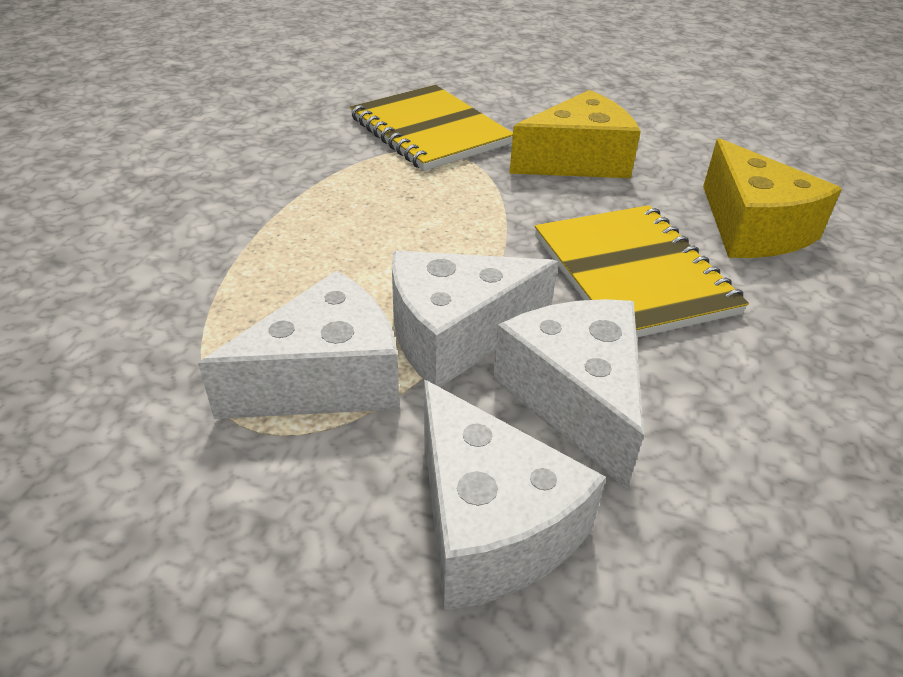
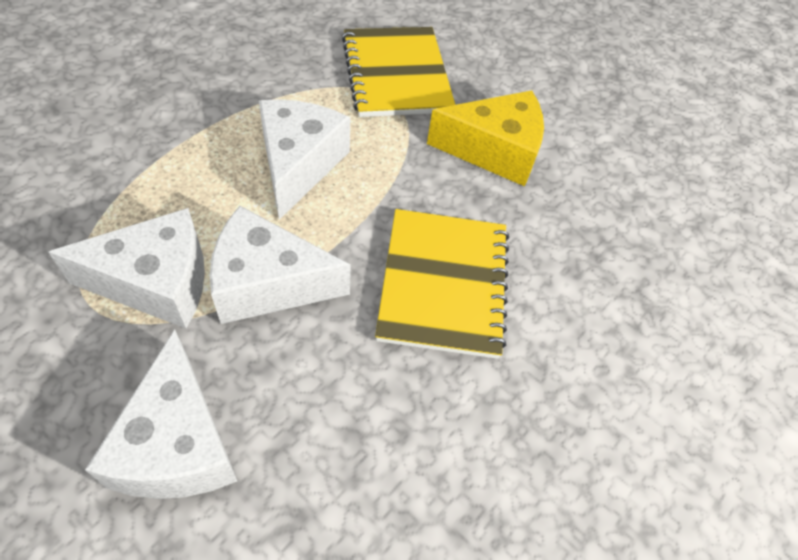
camera: 20 degrees right, 15 degrees up
white cheese [493,299,644,489] -> white cheese moved to [259,99,350,220]
yellow cheese [703,138,842,258] -> none

